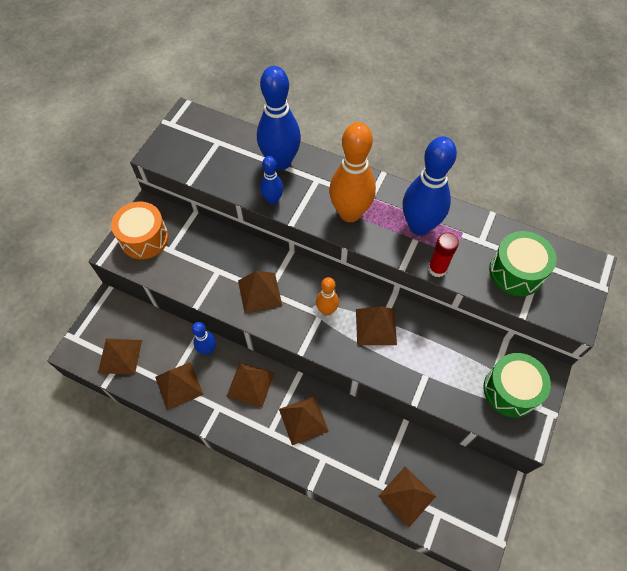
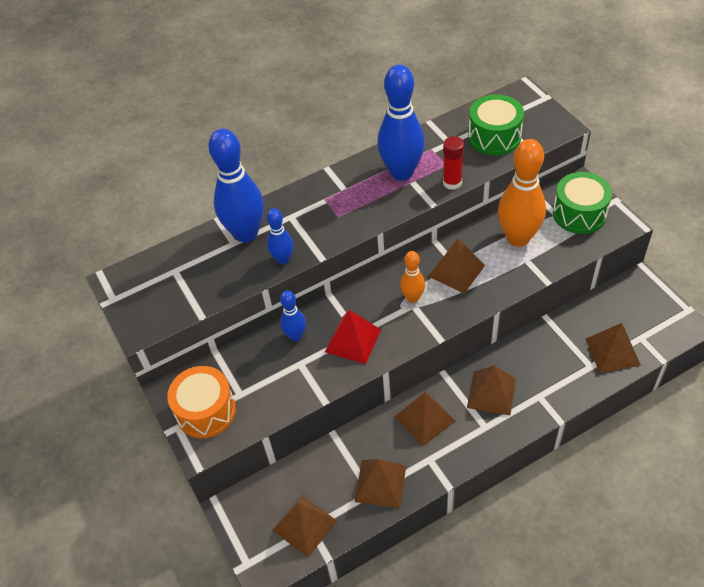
camera: 50 degrees left, 10 degrees down
blue bowling pin [192,322,216,355] -> blue bowling pin moved to [280,290,306,341]
brown pyramid [238,271,282,314] -> red pyramid [325,310,381,364]
orange bowling pin [329,122,376,222] -> orange bowling pin moved to [498,139,546,247]

